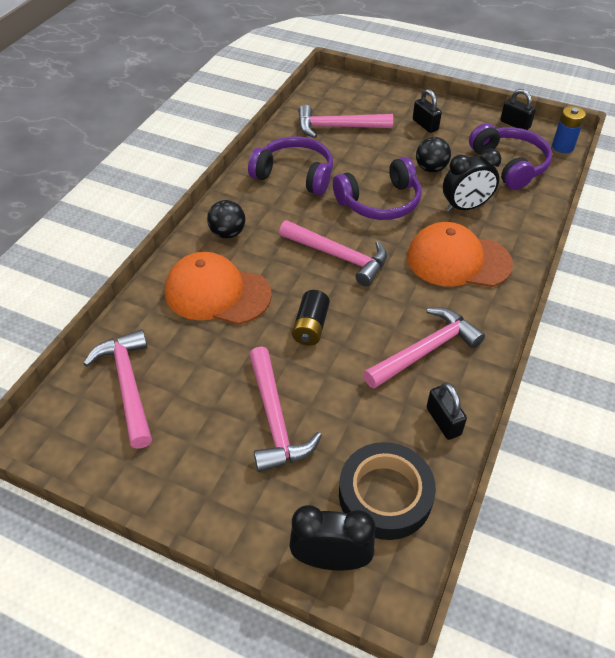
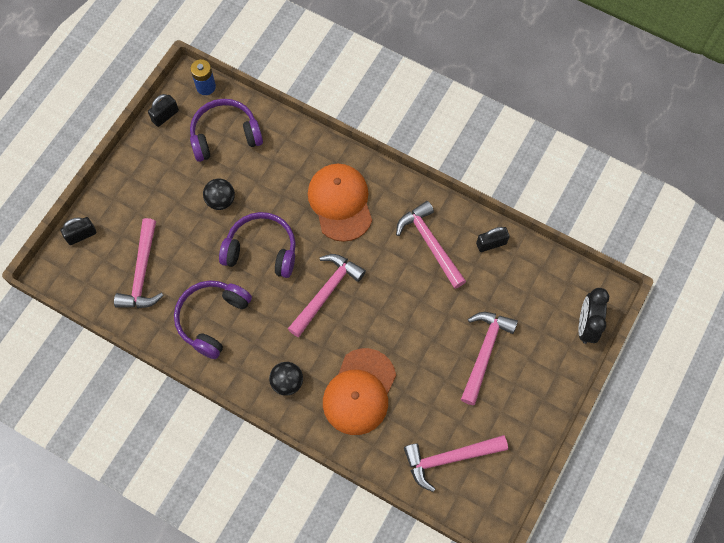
camera: 85 degrees left, 20 degrees up
pink hammer [249,346,322,472] -> pink hammer turned 60 degrees counterclockwise [461,312,518,405]
black battery [292,290,330,346] -> none
purple headphones [333,157,422,220] -> purple headphones turned 60 degrees counterclockwise [219,212,296,278]
black tape [339,442,436,540] -> none
orange cap [407,222,513,287] -> orange cap turned 150 degrees clockwise [308,164,372,242]
black padlock [413,89,442,133] -> black padlock moved to [60,217,96,245]
black clock [443,149,501,212] -> none

